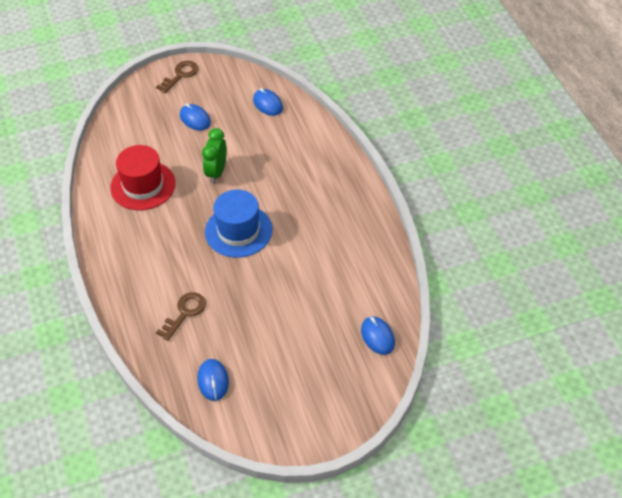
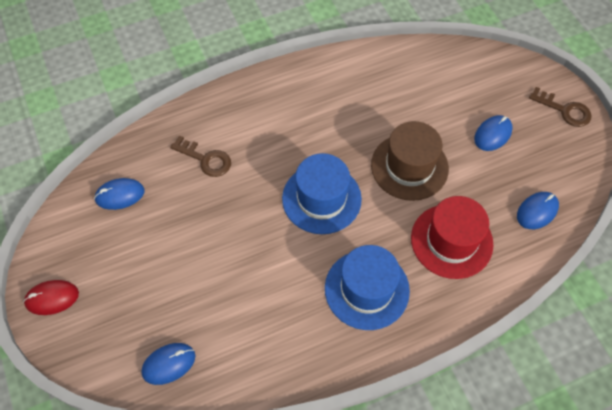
camera: 85 degrees right, 10 degrees up
red hat [110,145,176,210] -> red hat moved to [411,196,494,279]
green clock [202,128,227,183] -> brown hat [371,121,449,201]
none -> red mouse [23,280,79,315]
none -> blue hat [325,245,410,330]

